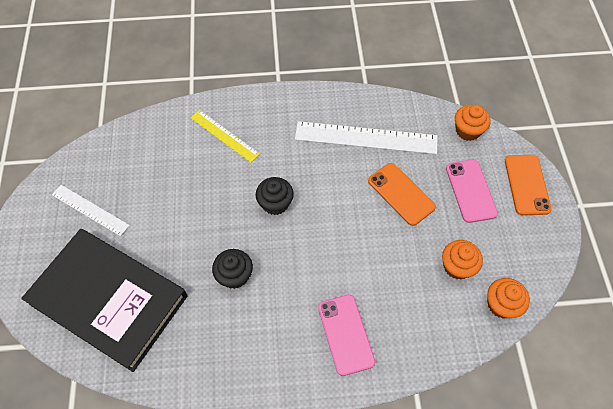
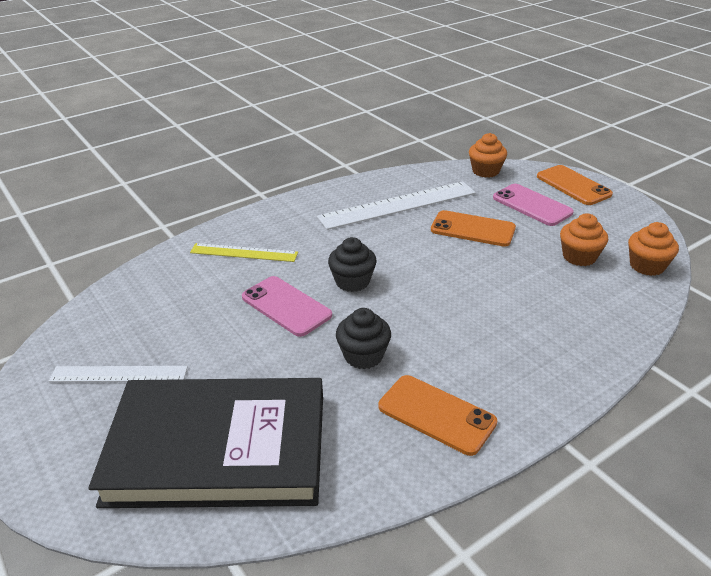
camera: 30 degrees left, 25 degrees down
pink phone [318,294,375,376] -> pink phone moved to [242,276,332,337]
none -> orange phone [378,375,497,456]

